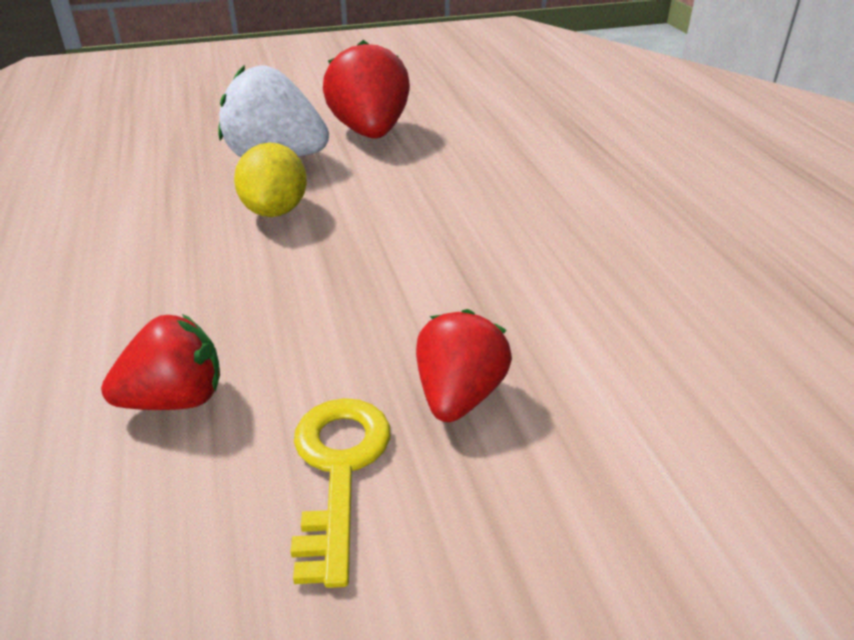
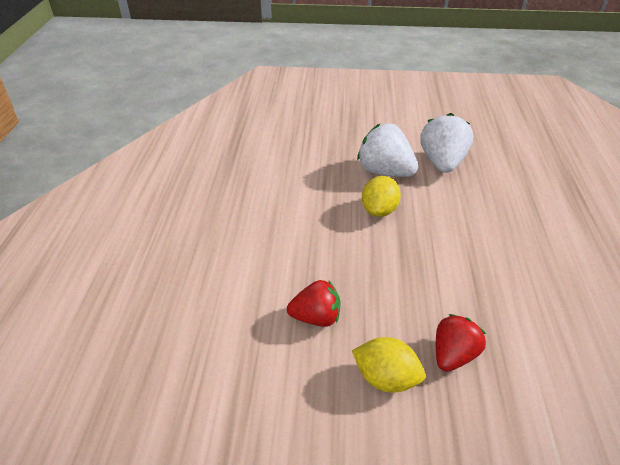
camera: 20 degrees right, 5 degrees up
yellow key [291,398,391,588] -> yellow lemon [352,337,425,393]
red strawberry [323,40,410,139] -> white strawberry [420,113,473,173]

